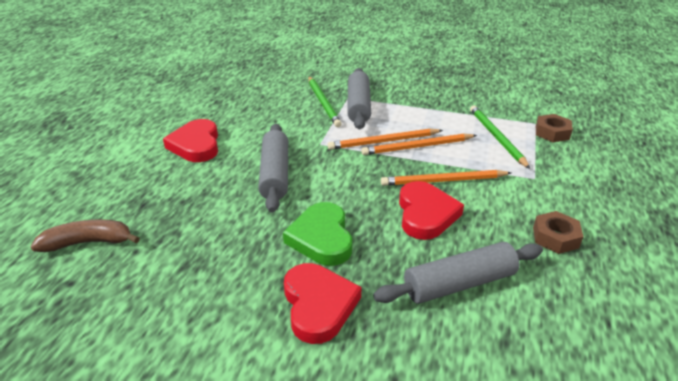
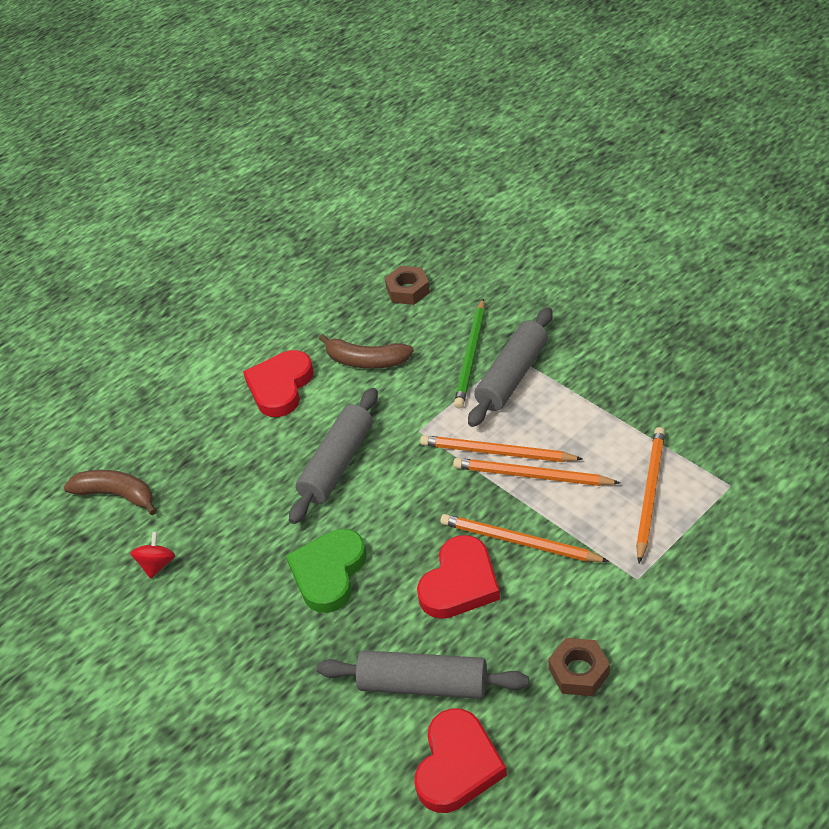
camera: 35 degrees right, 10 degrees up
red heart [284,263,362,344] -> red heart moved to [415,708,507,813]
green pencil [470,105,530,169] -> orange pencil [636,427,665,563]
brown nut [536,114,573,142] -> brown nut moved to [385,266,430,305]
none -> red spinning top [130,532,176,579]
none -> brown banana [319,334,414,369]

